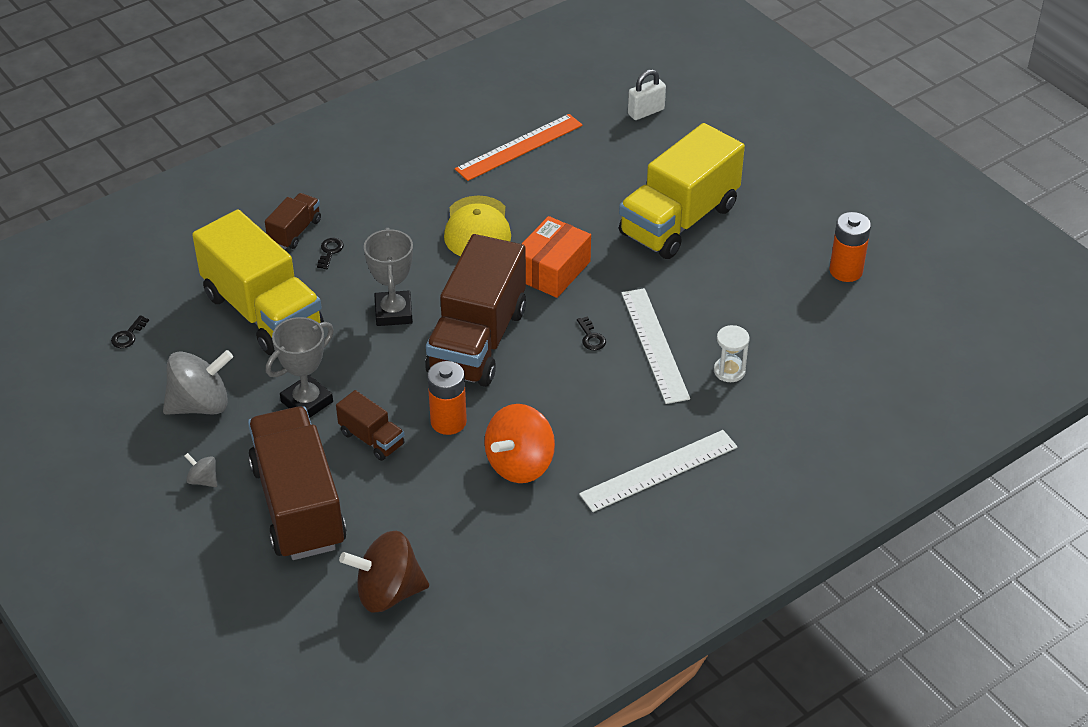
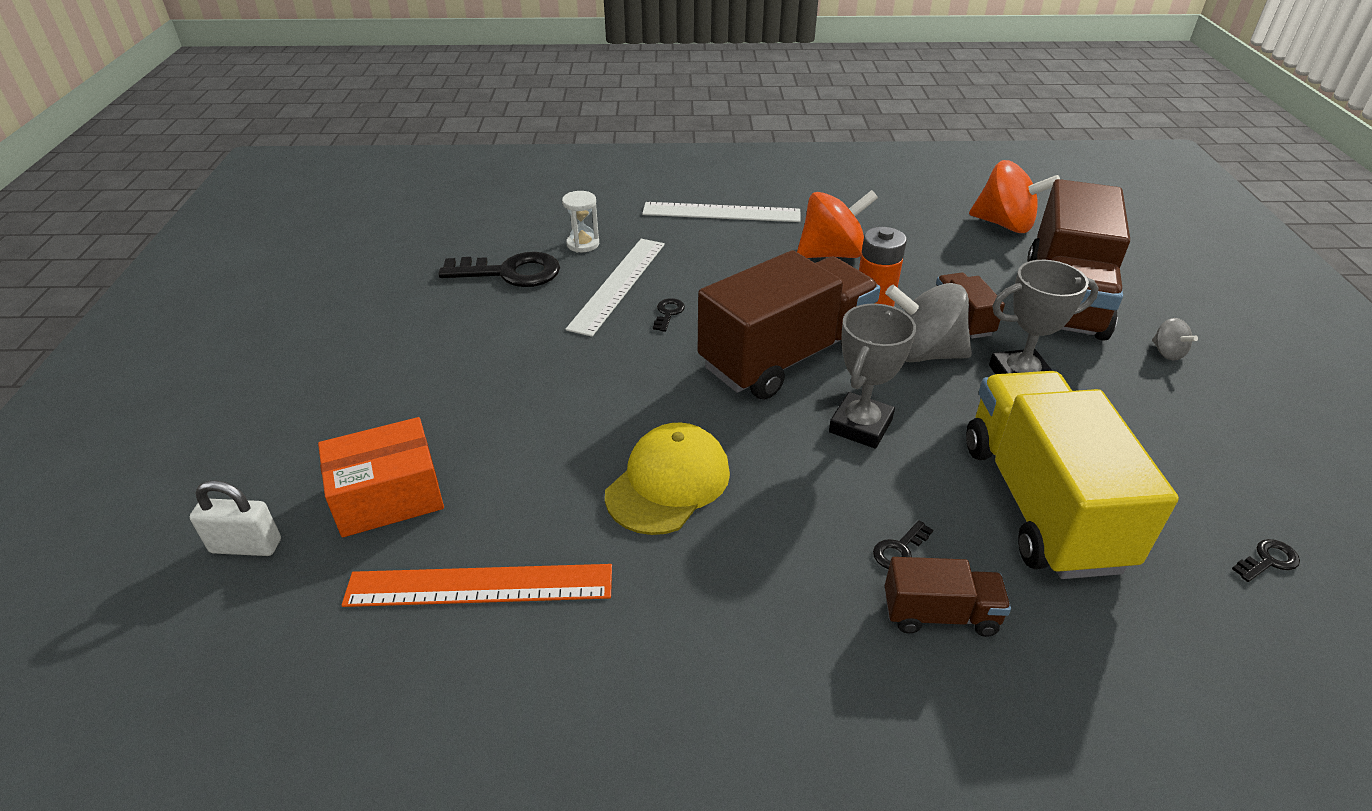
camera: 145 degrees left, 5 degrees down
grey spinning top [163,350,233,415] -> grey spinning top moved to [885,283,972,362]
brown truck [265,193,321,249] -> brown truck turned 150 degrees counterclockwise [885,557,1011,637]
brown spinning top [339,531,429,613] -> orange spinning top [969,160,1060,233]
orange box [522,216,591,298] -> orange box moved to [318,417,444,537]
yellow truck [619,123,745,259] -> none
orange battery [830,212,871,282] -> none
none -> black key [438,252,560,287]

